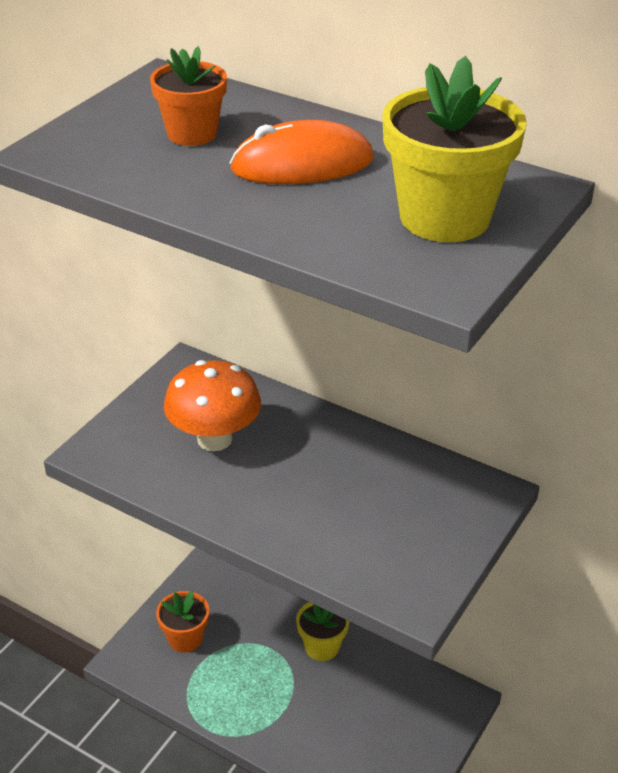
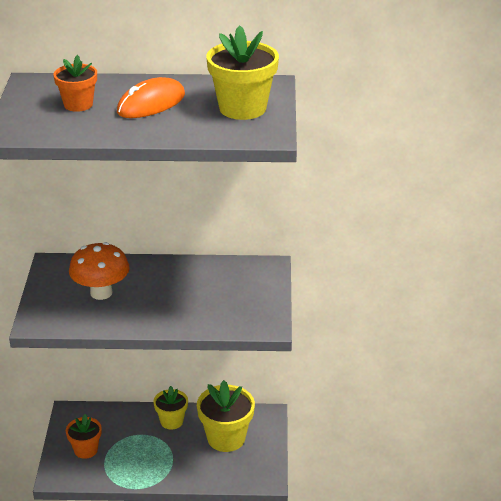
camera: 30 degrees left, 5 degrees down
none -> yellow flower pot [197,380,255,452]

